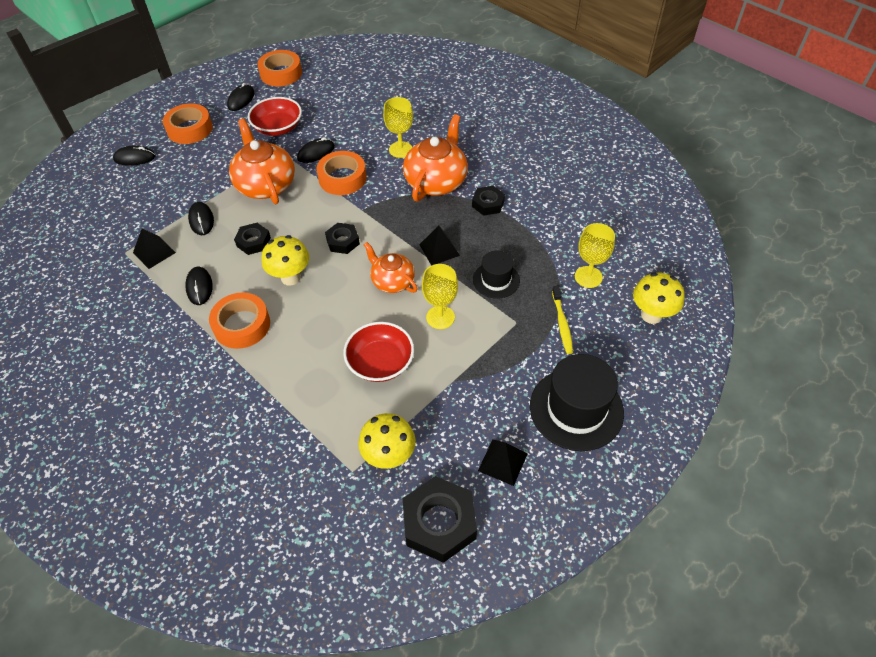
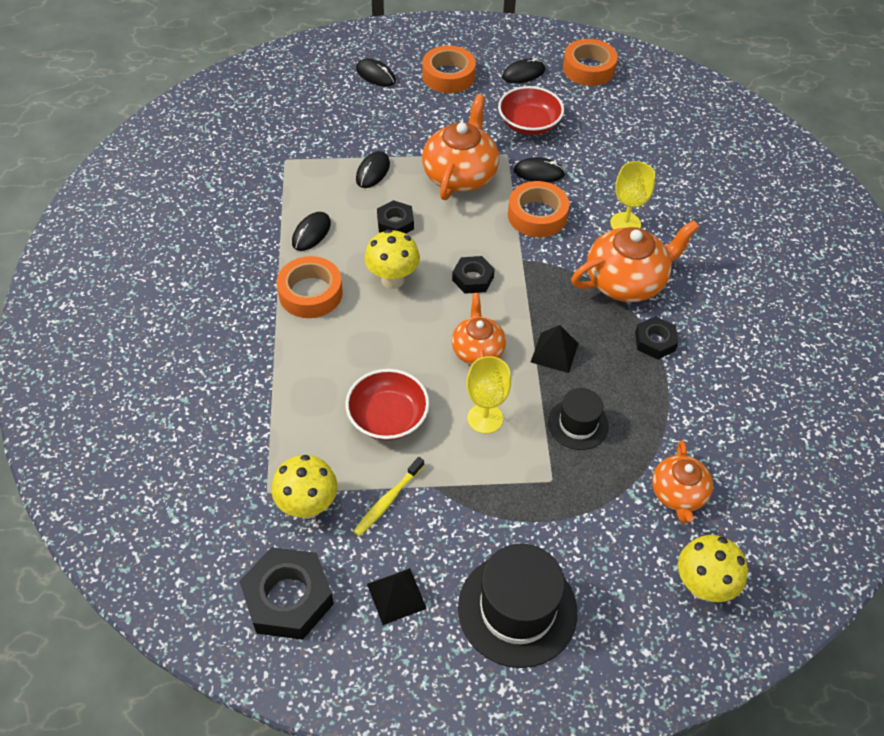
camera: 40 degrees right, 0 degrees up
black pyramid [133,228,176,269] -> none
yellow toothbrush [552,286,573,354] -> yellow toothbrush moved to [353,457,424,536]
yellow goblet [575,223,615,288] -> orange teapot [652,441,713,523]

